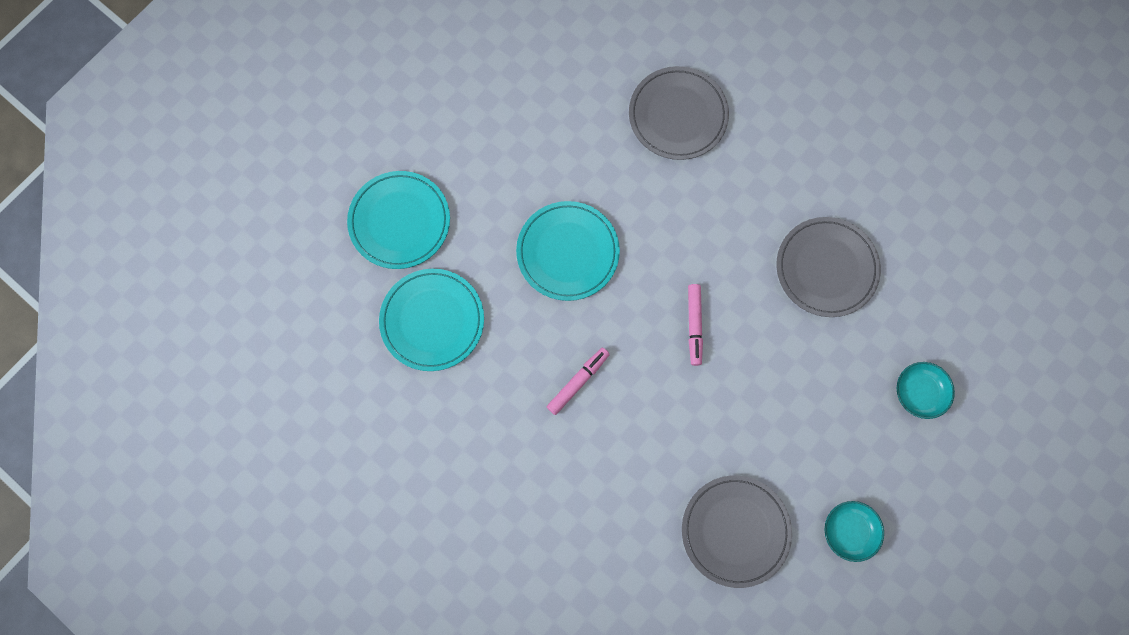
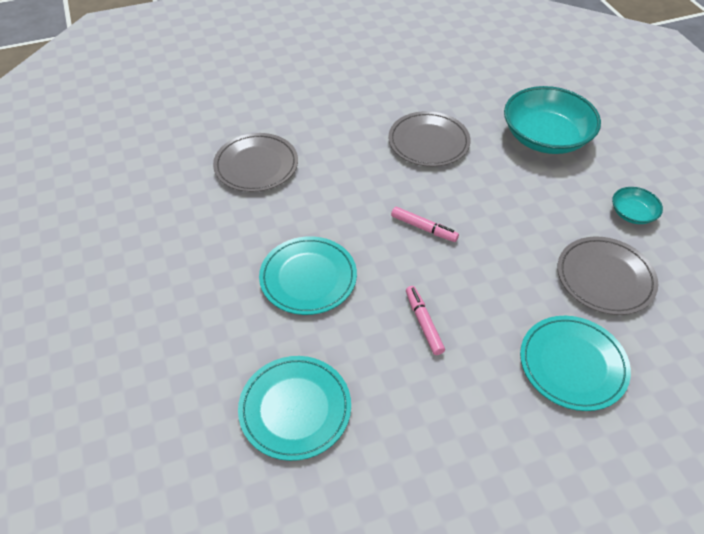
camera: 60 degrees left, 25 degrees down
turquoise plate [347,171,450,269] -> turquoise plate moved to [520,316,631,411]
turquoise bowl [897,362,955,419] -> turquoise bowl [504,86,601,154], size x2.13

